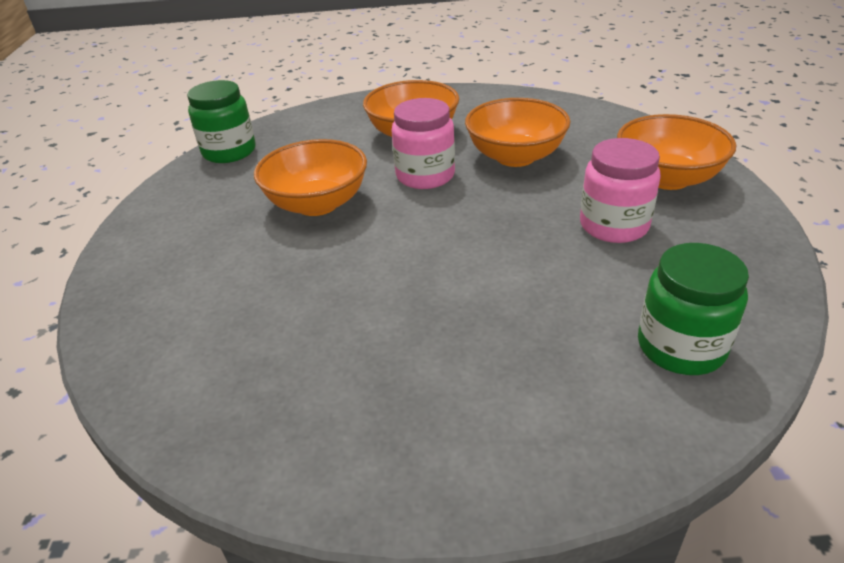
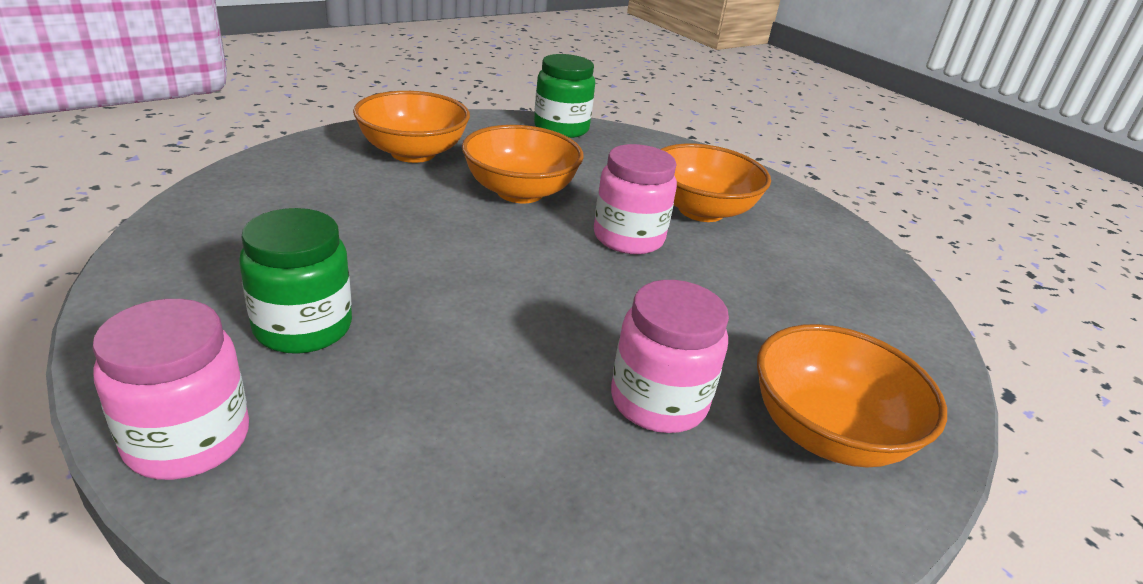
camera: 50 degrees right, 5 degrees down
orange bowl [465,98,570,167] -> orange bowl moved to [353,91,470,163]
green jar [638,243,749,375] -> green jar moved to [239,208,352,354]
none -> pink jar [92,299,249,480]

